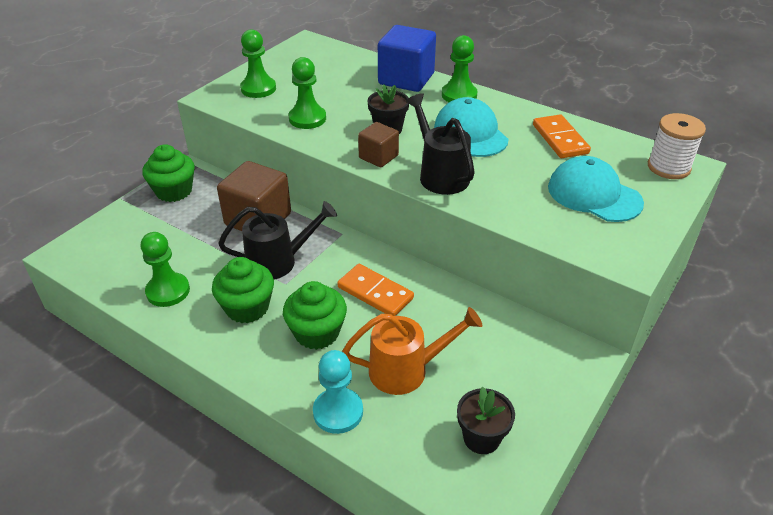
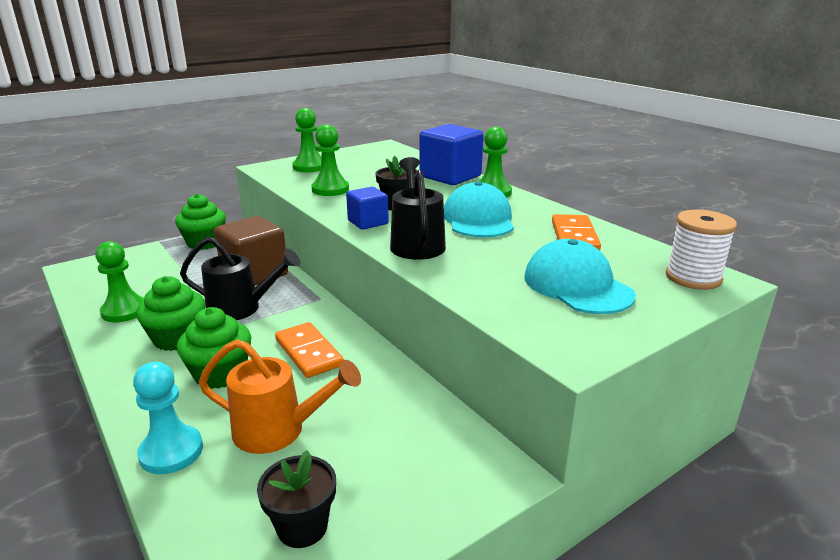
camera: 20 degrees right, 15 degrees down
brown cube [358,122,399,167] -> blue cube [346,187,389,230]

